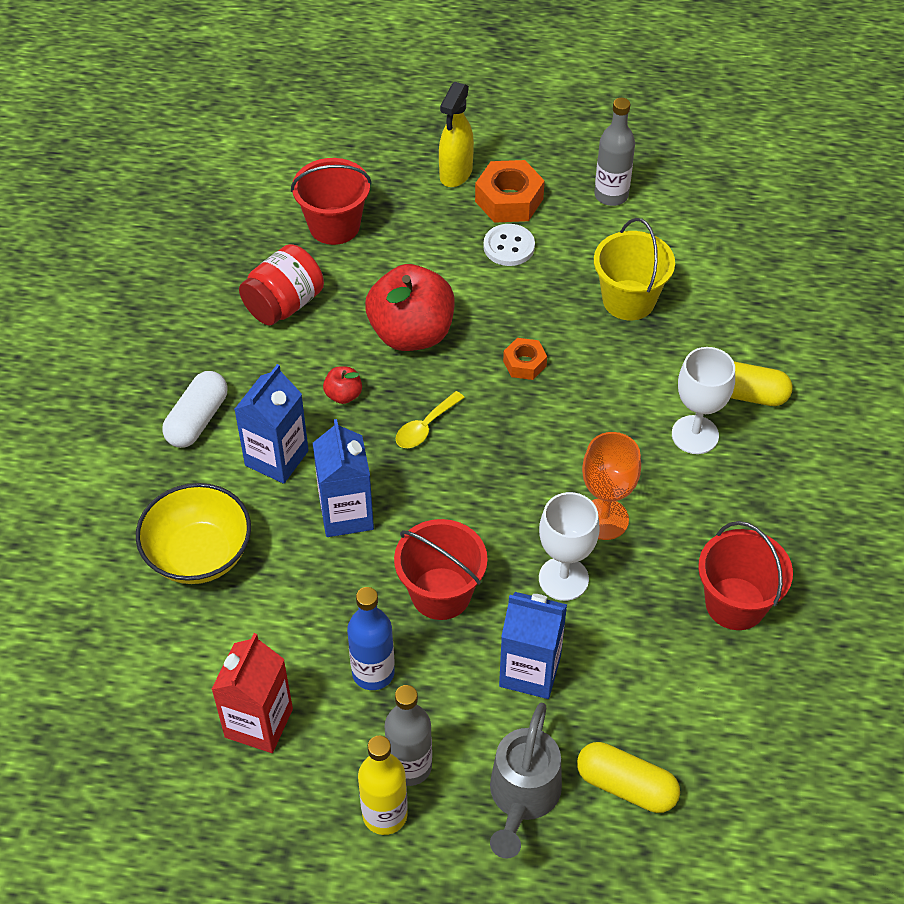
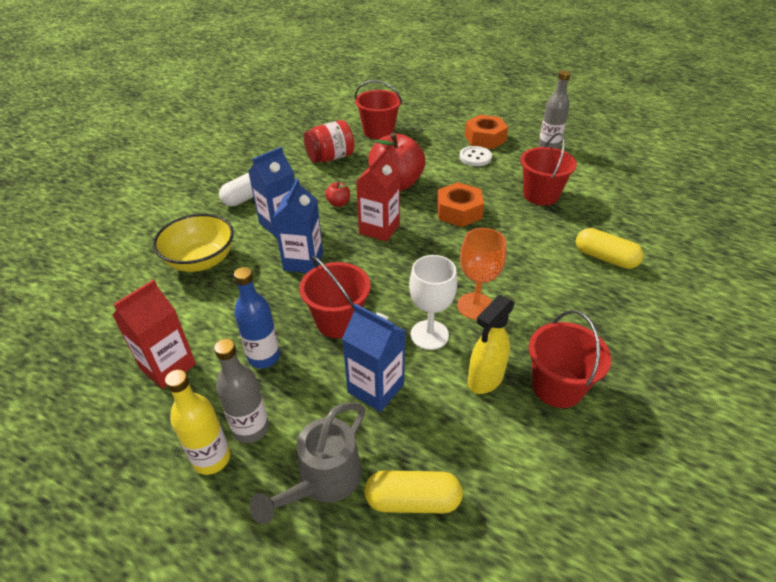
camera: 20 degrees right, 10 degrees down
yellow spoon [396,391,465,448] -> red carton [356,149,400,242]
yellow spray bottle [439,82,474,187] -> yellow spray bottle moved to [468,295,515,394]
orange nut [503,338,547,380] -> orange nut [437,182,484,227], size x1.70
yellow capsule [577,742,680,813] -> yellow capsule turned 45 degrees counterclockwise [364,470,463,513]
yellow bucket [594,218,675,320] -> red bucket [521,133,577,205]
white goblet [672,347,735,454] -> none

